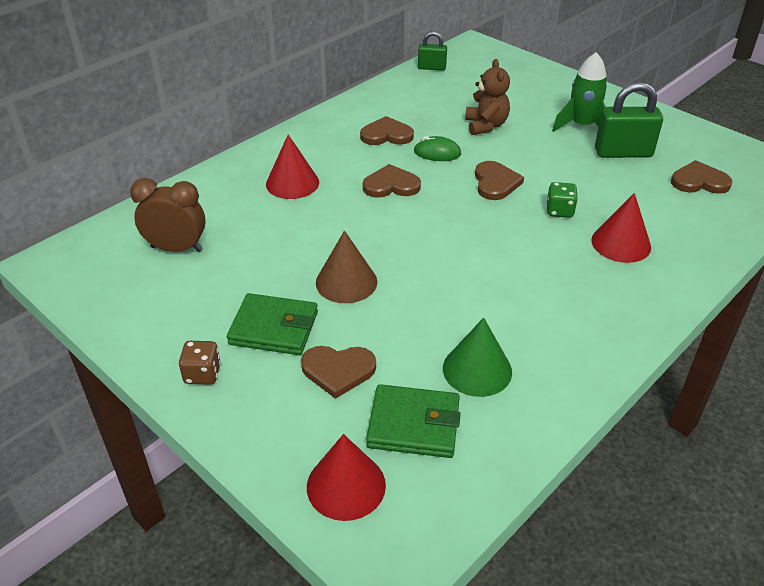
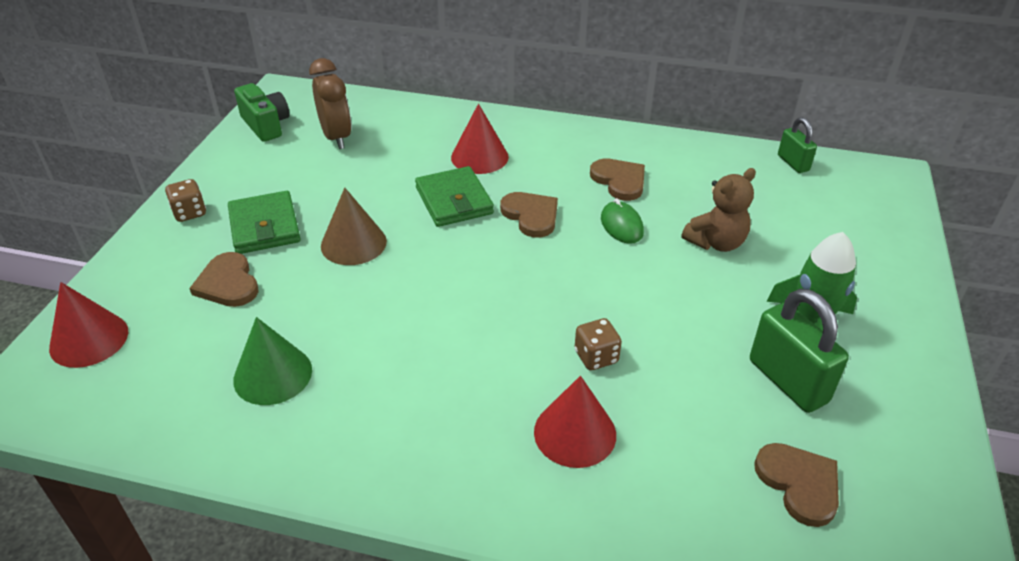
camera: 60 degrees right, 0 degrees up
green wallet [366,384,461,458] -> green wallet moved to [415,166,494,227]
brown heart [475,161,524,200] -> none
green dice [547,182,578,218] -> brown dice [575,318,622,371]
none -> green camera [234,83,290,142]

